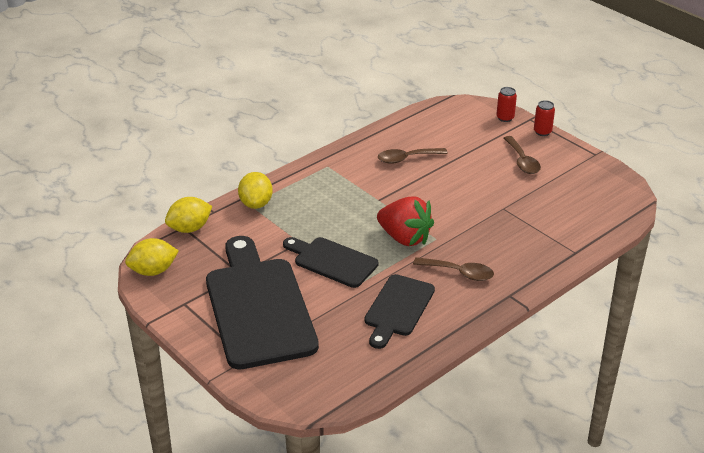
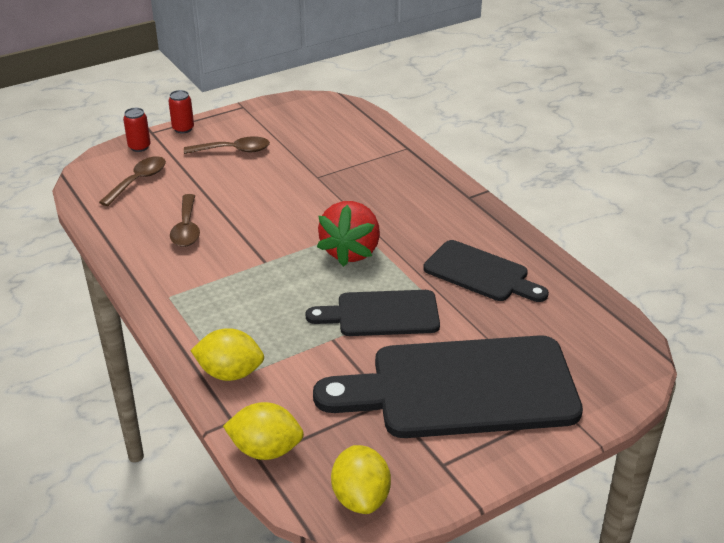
camera: 80 degrees left, 0 degrees up
yellow lemon [165,197,212,233] -> yellow lemon turned 60 degrees counterclockwise [223,402,304,460]
black cutting board [283,237,378,288] -> black cutting board turned 45 degrees clockwise [305,290,440,336]
red strawberry [377,196,434,246] -> red strawberry turned 150 degrees clockwise [317,201,380,267]
brown spoon [413,257,494,281] -> brown spoon moved to [99,156,166,206]

